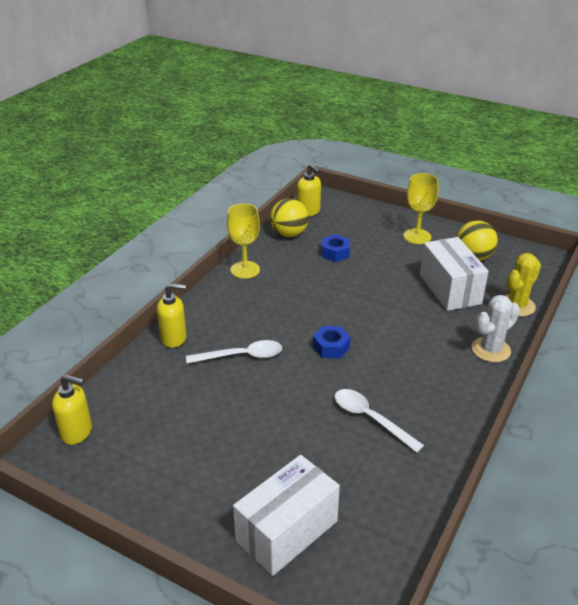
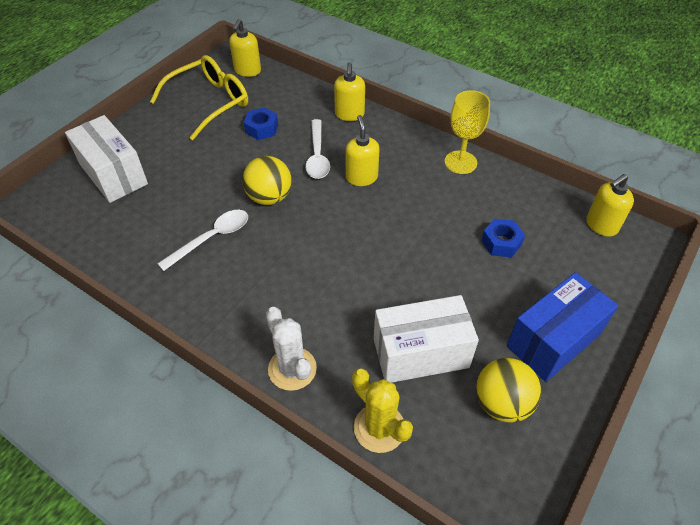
camera: 95 degrees right, 15 degrees up
yellow ball [270,198,309,237] -> yellow ball moved to [242,156,292,205]
blue nut [313,326,351,358] -> blue nut moved to [244,107,278,140]
yellow goblet [403,173,439,244] -> blue box [507,272,618,382]
none -> yellow glasses [150,55,248,140]
none -> yellow soap dispenser [345,115,380,186]

